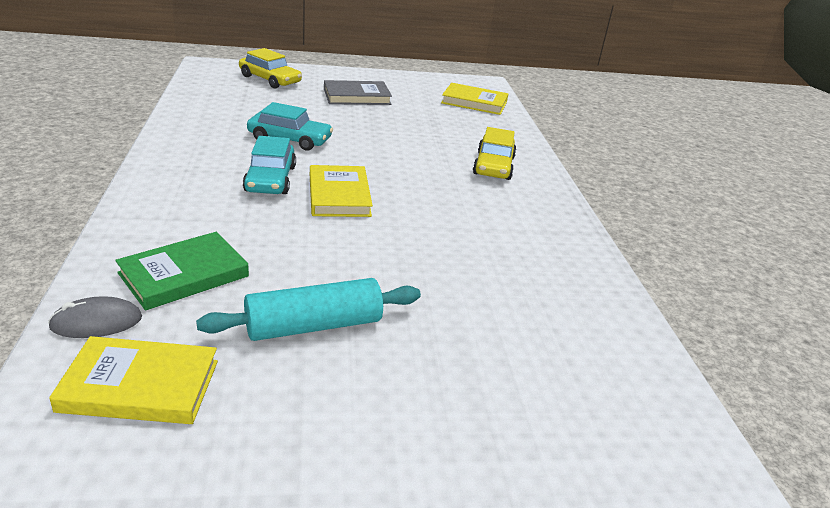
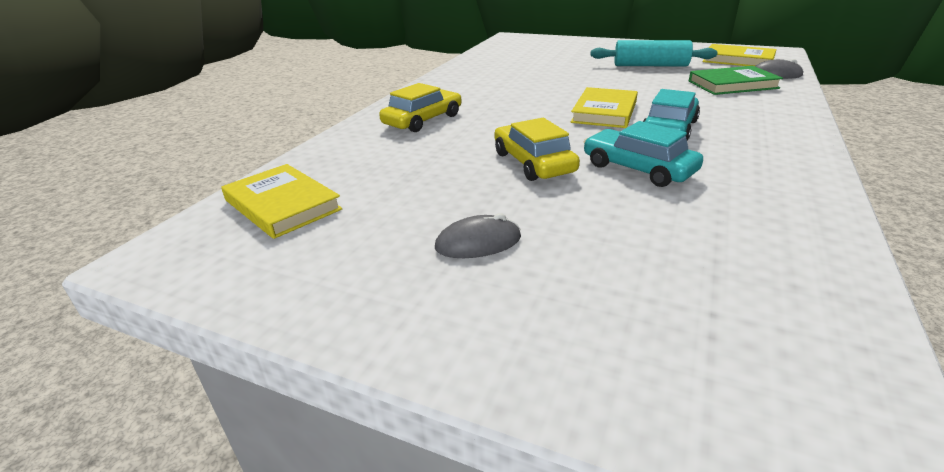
camera: 145 degrees left, 0 degrees up
yellow car [239,48,302,88] -> yellow car moved to [494,118,580,181]
grey book [324,80,392,105] -> grey mouse [435,213,521,258]

